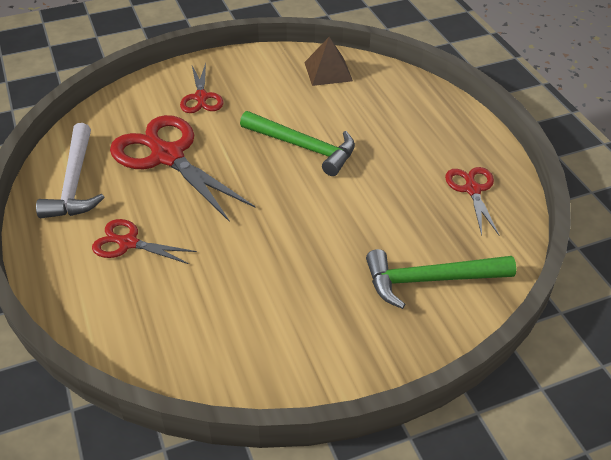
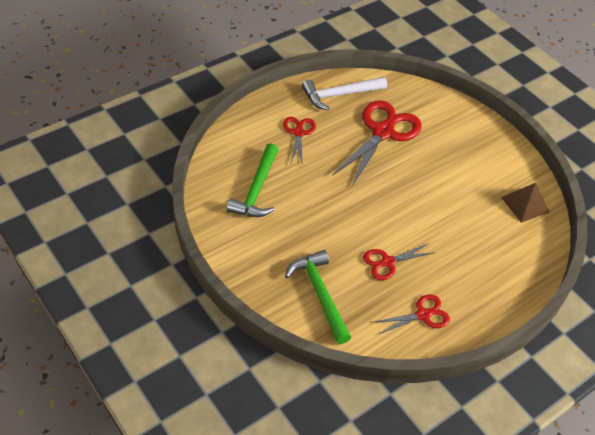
camera: 70 degrees right, 5 degrees up
red scissors [180,63,223,113] -> red scissors moved to [363,243,436,280]
green hammer [240,111,355,176] -> green hammer moved to [226,143,278,217]

